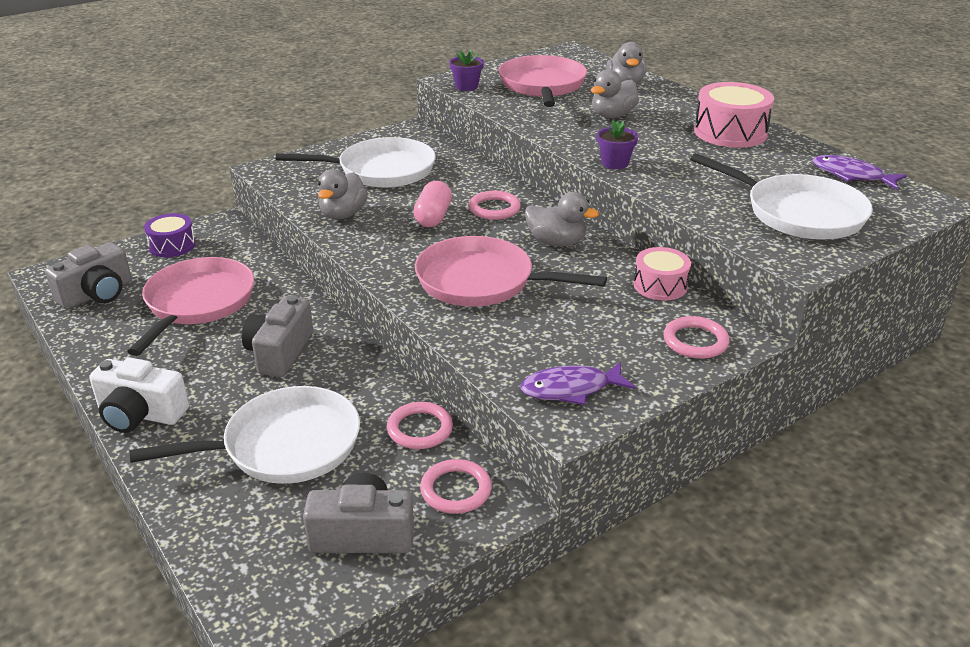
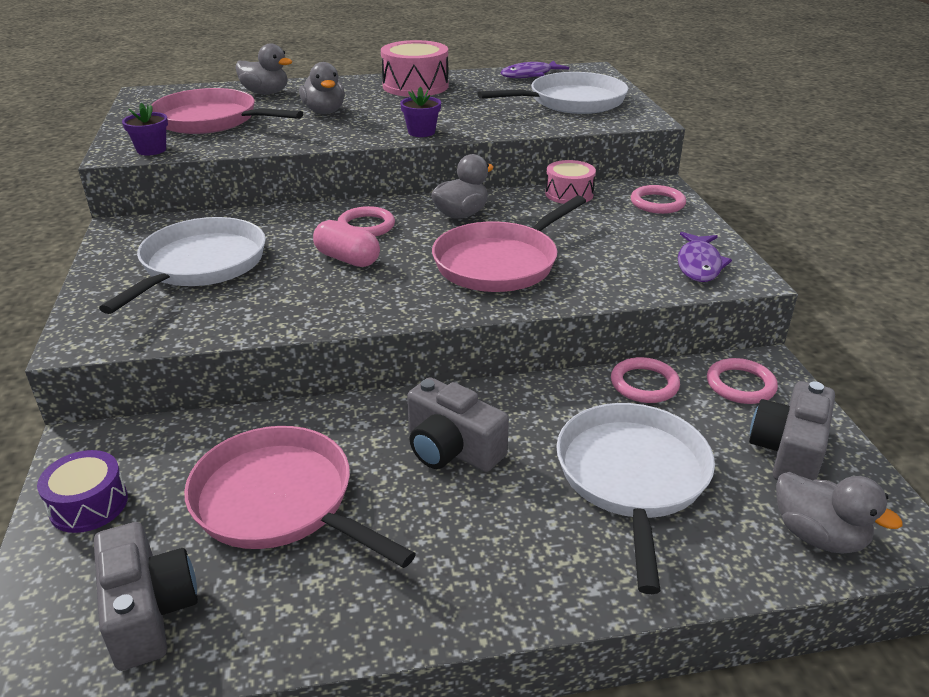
camera: 65 degrees left, 0 degrees up
white camera [89,358,189,433] -> none
grey duck [318,169,368,219] -> grey duck moved to [776,472,903,553]

